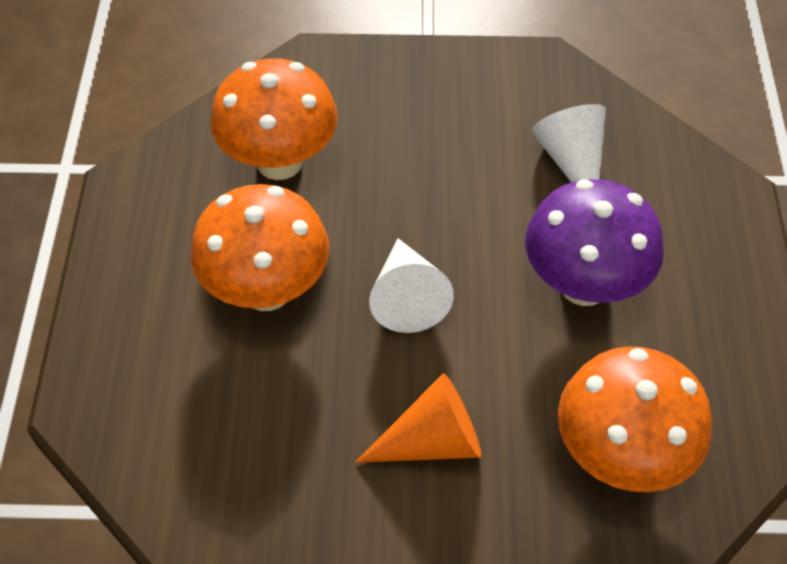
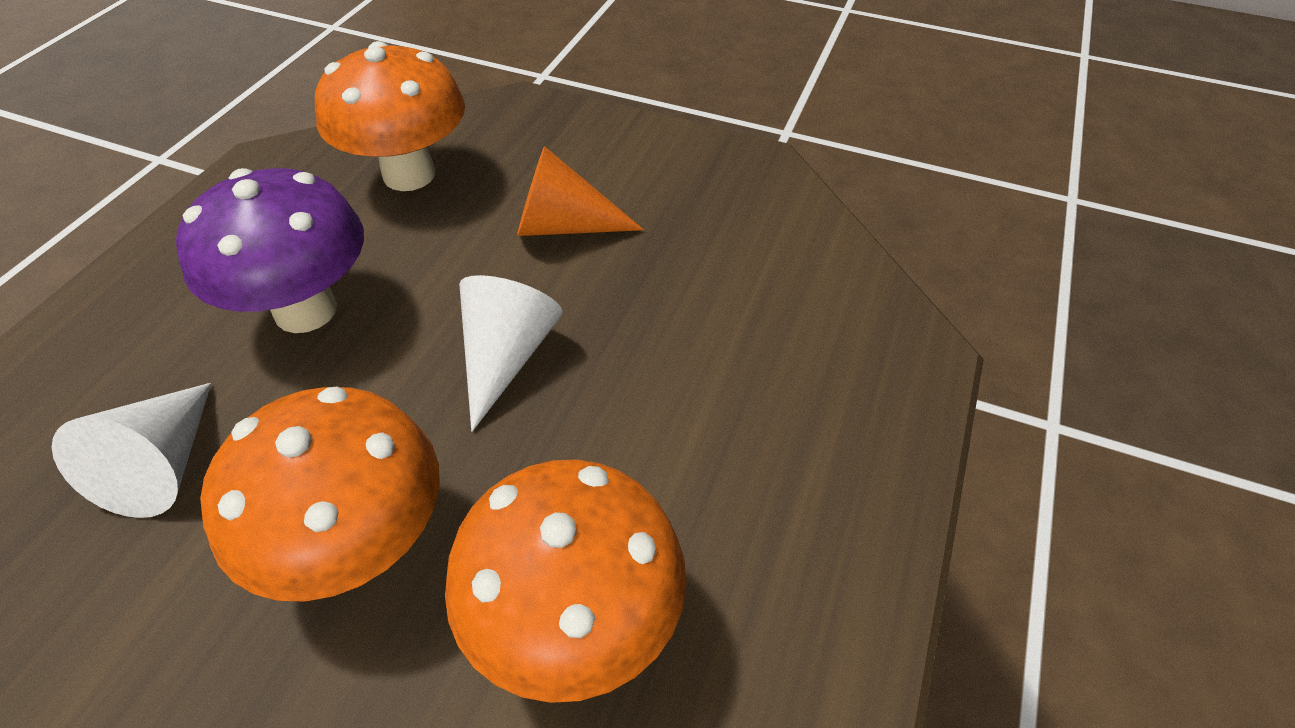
camera: 160 degrees left, 5 degrees down
orange mushroom [191,184,329,311] -> orange mushroom moved to [200,386,440,602]

